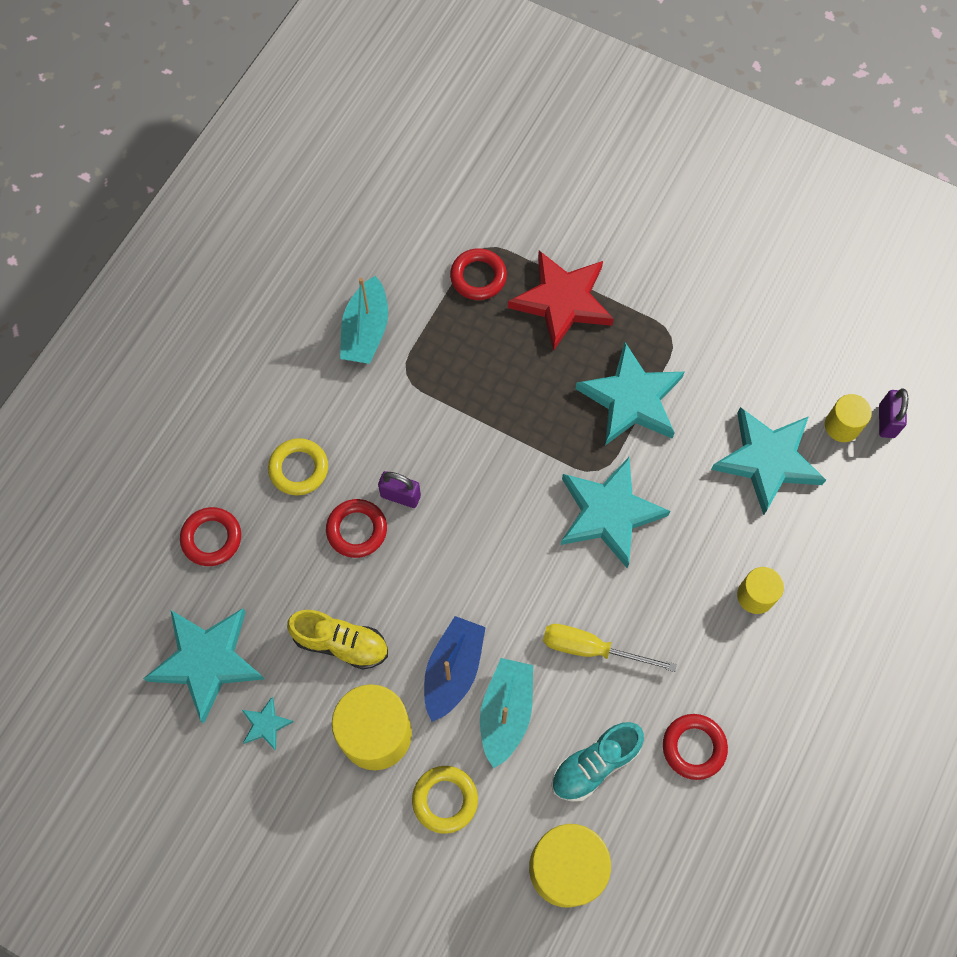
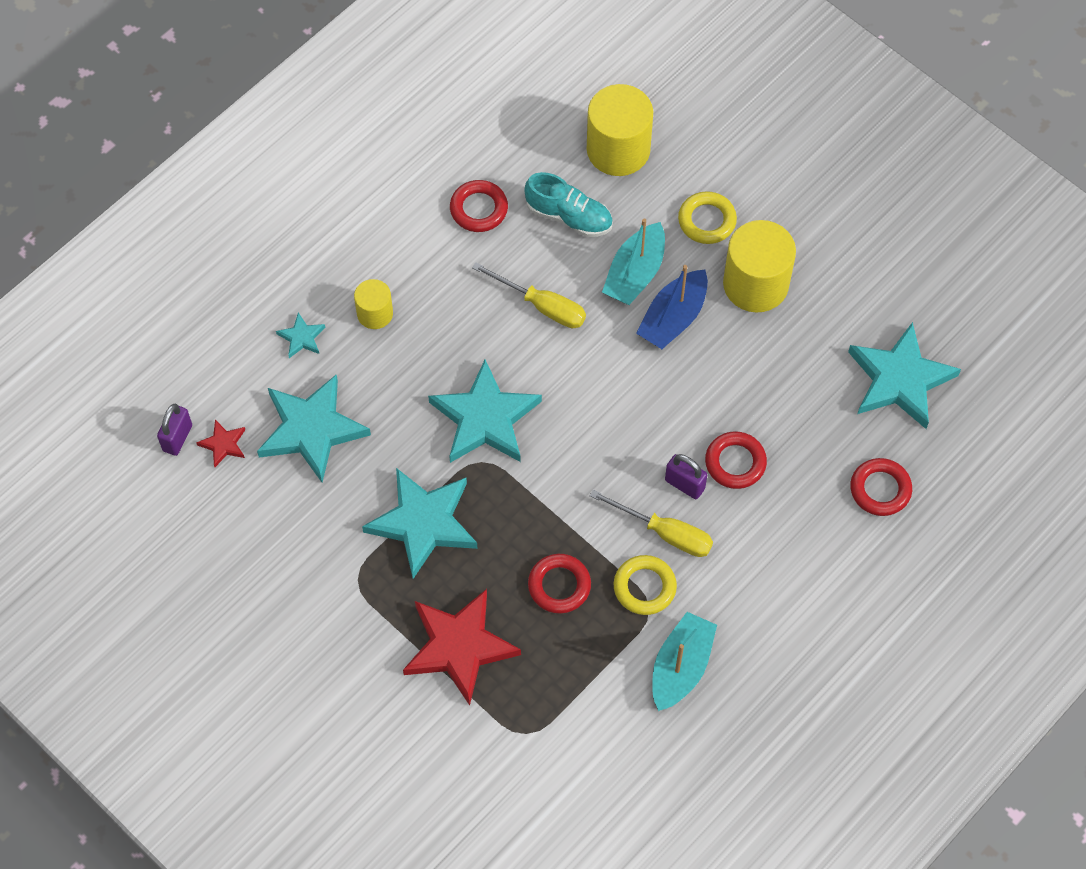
camera: 165 degrees left, 5 degrees down
turquoise star [242,697,294,750] -> turquoise star moved to [276,312,325,358]
yellow ring [268,438,328,496] -> yellow ring moved to [614,555,677,615]
yellow shoe [287,610,388,670] -> none
red ring [450,248,507,300] -> red ring moved to [528,554,591,614]
turquoise shoe [551,722,644,802] -> turquoise shoe turned 45 degrees clockwise [524,172,613,237]
yellow cylinder [825,394,872,442] -> red star [196,419,245,467]
none -> yellow screwdriver [590,490,713,557]

